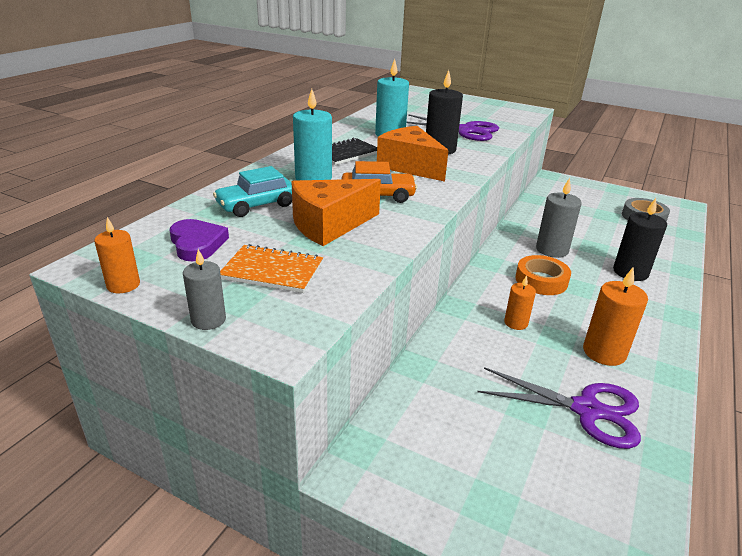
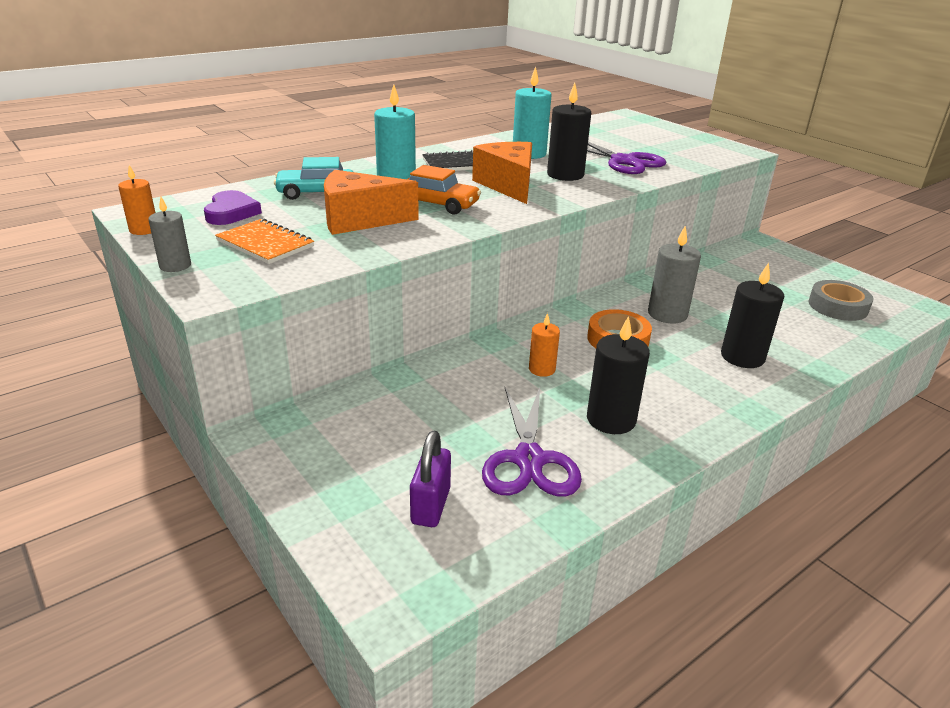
camera: 25 degrees right, 0 degrees up
purple scissors [477,367,641,449] -> purple scissors turned 45 degrees clockwise [482,387,582,496]
orange candle [583,267,648,366] -> black candle [587,316,650,434]
none -> purple padlock [410,431,451,527]

